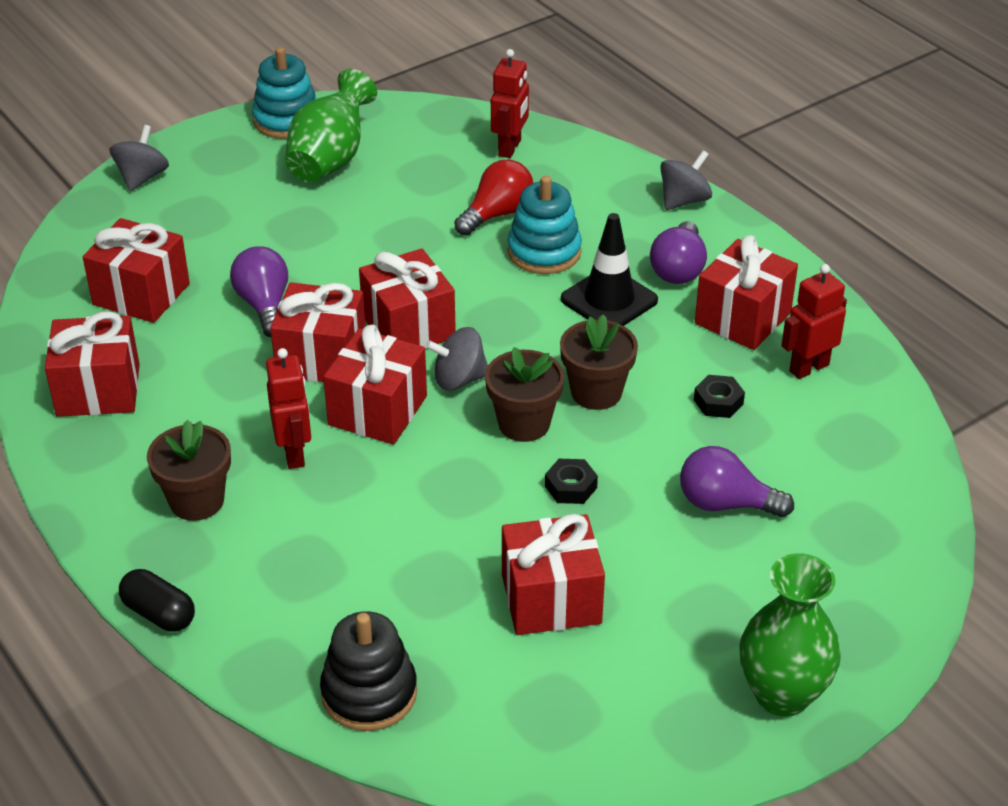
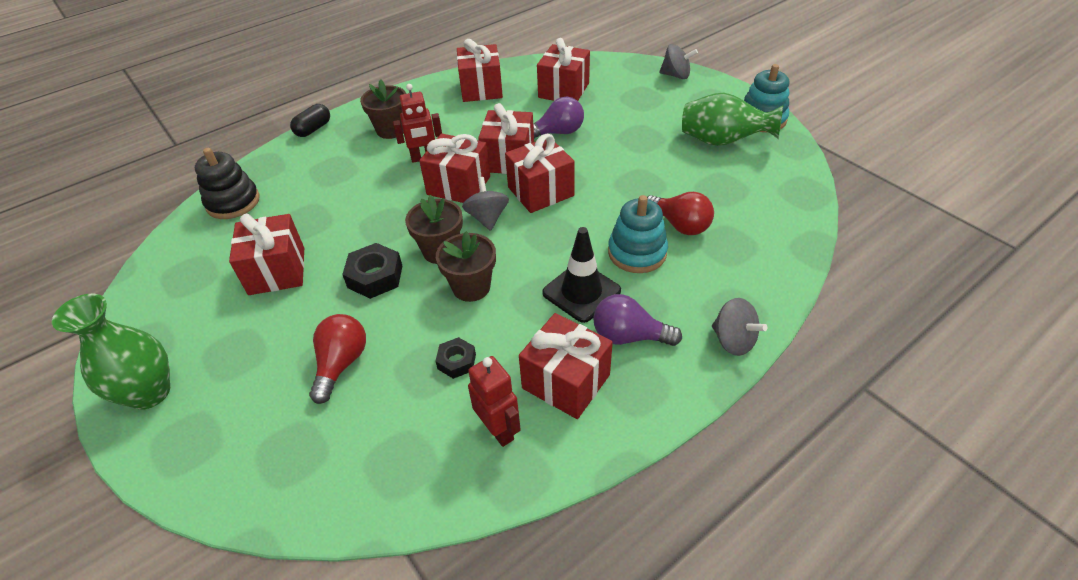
camera: 90 degrees right, 5 degrees up
red robot [491,49,529,158] -> none
black nut [545,459,598,504] -> black nut [342,243,402,299], size x1.61
purple light bulb [680,446,794,517] -> red light bulb [309,314,366,404]

